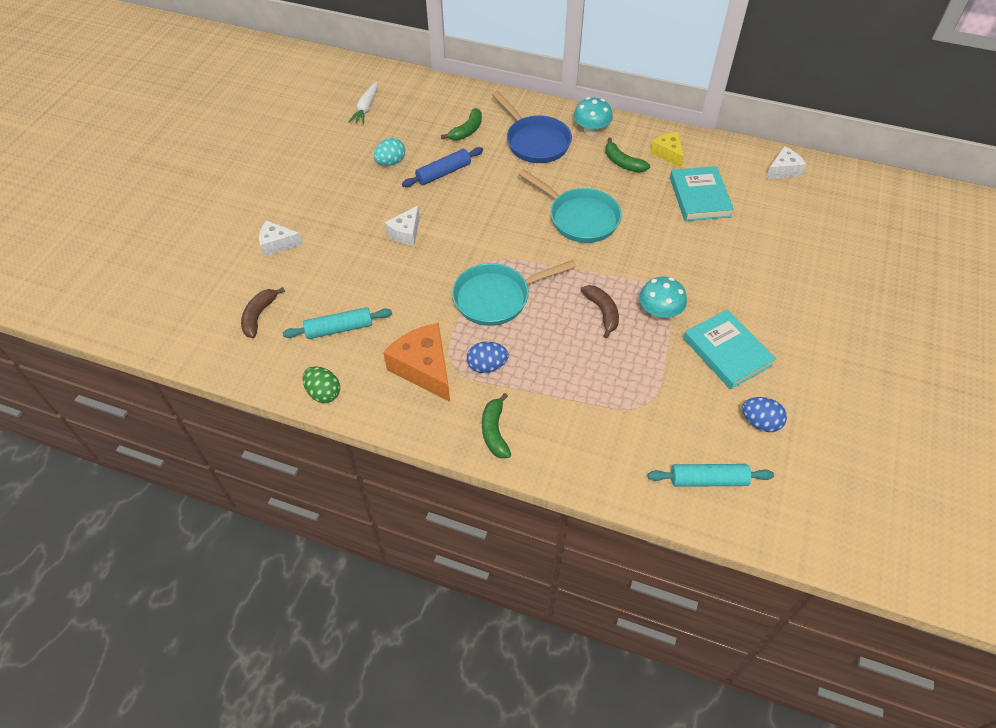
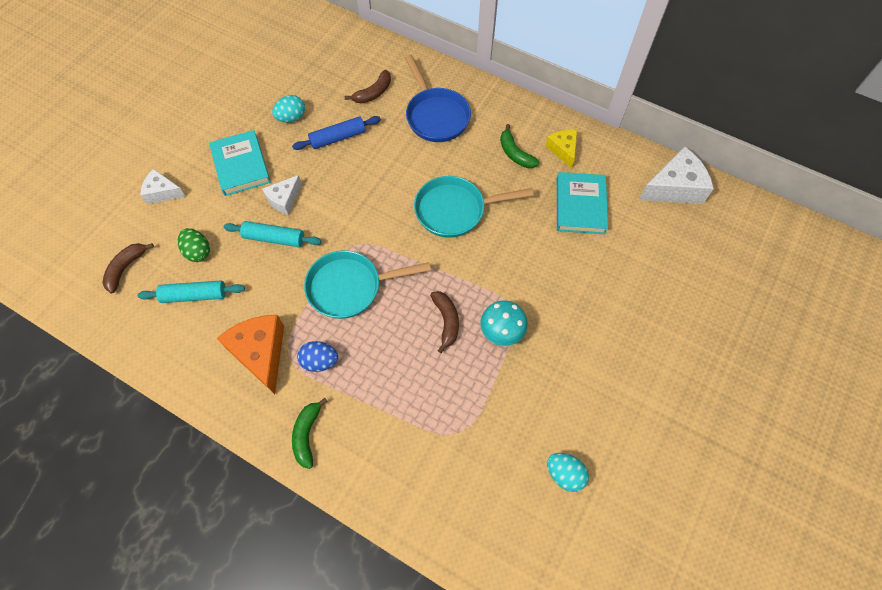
camera: 10 degrees right, 10 degrees up
green egg [302,366,340,403] -> green egg moved to [178,228,210,262]
white carrot [348,81,378,124] -> none
green banana [441,108,482,141] -> brown banana [345,70,391,104]
turquoise pan [518,169,622,243] -> turquoise pan turned 120 degrees clockwise [414,176,534,238]
turquoise mushroom [573,97,613,136] -> none
turquoise rolling pin [648,464,774,487] -> turquoise rolling pin moved to [224,221,322,247]
turquoise book [683,309,776,389] -> turquoise book moved to [209,130,271,196]
blue egg [742,397,787,432] -> turquoise egg [547,453,589,492]
white cheese [766,146,806,179] -> white cheese [639,147,714,204], size x1.68

